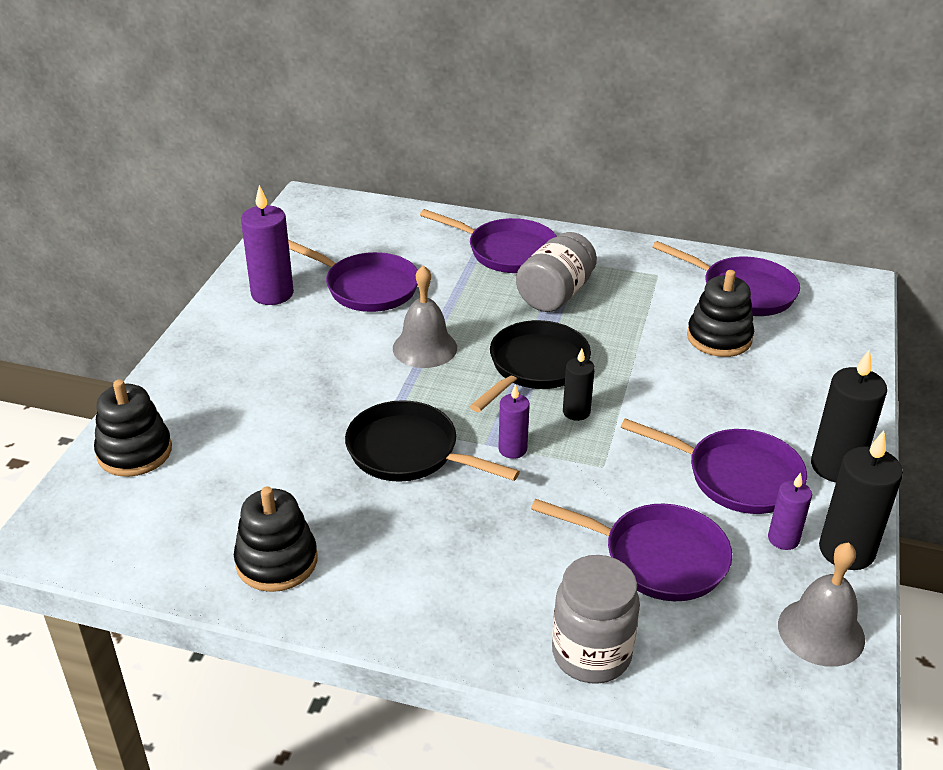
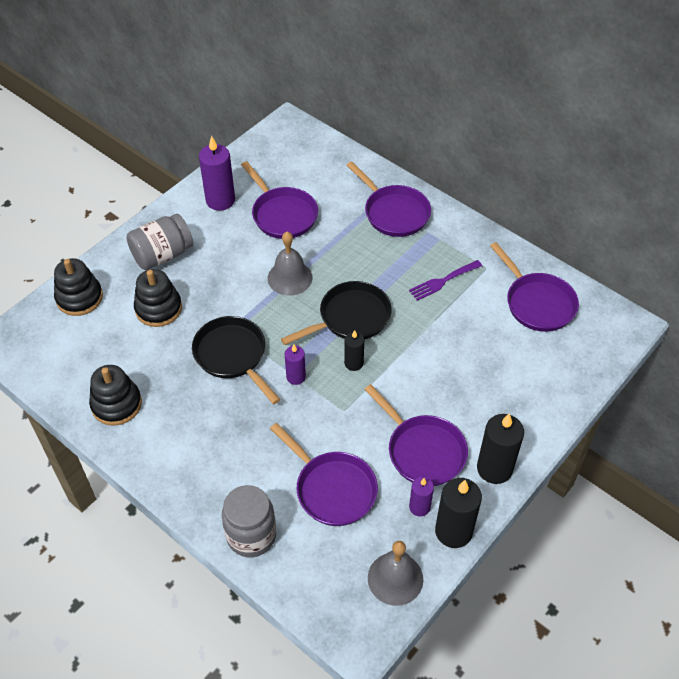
camera: 25 degrees right, 15 degrees up
grey jar [516,232,597,312] -> grey jar moved to [126,214,193,270]
black stacking toy [687,270,754,357] -> black stacking toy moved to [134,269,182,327]
none -> purple fork [409,260,482,301]

